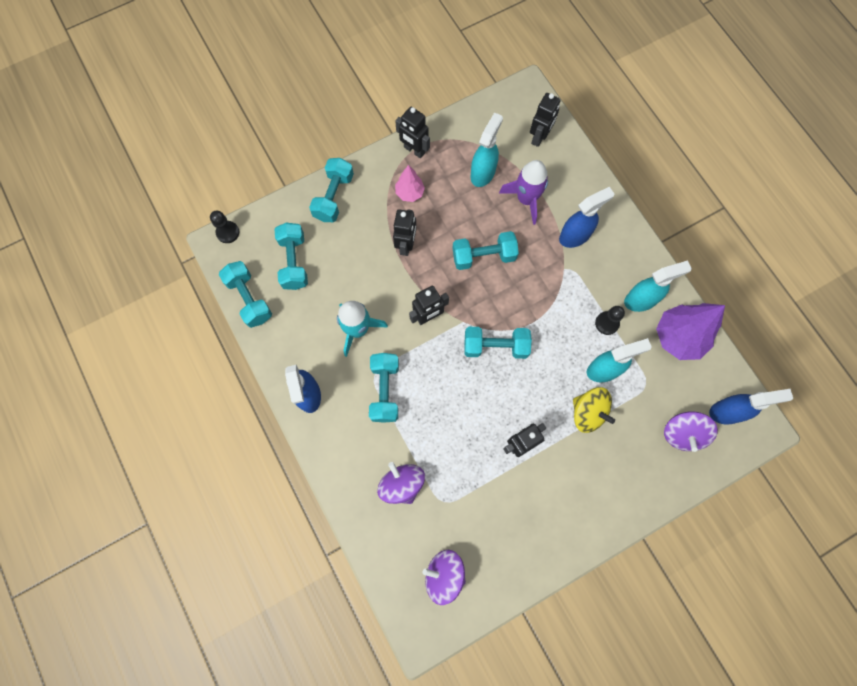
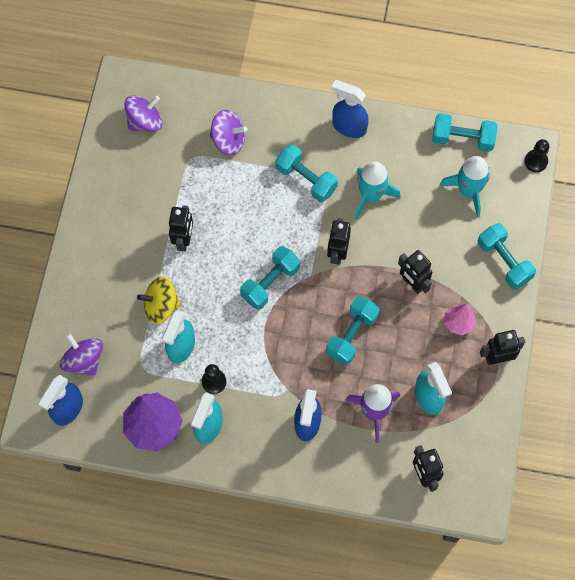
camera: 130 degrees right, 5 degrees down
turquoise dumbbell [274,223,308,290] -> turquoise rocket [440,156,490,217]

